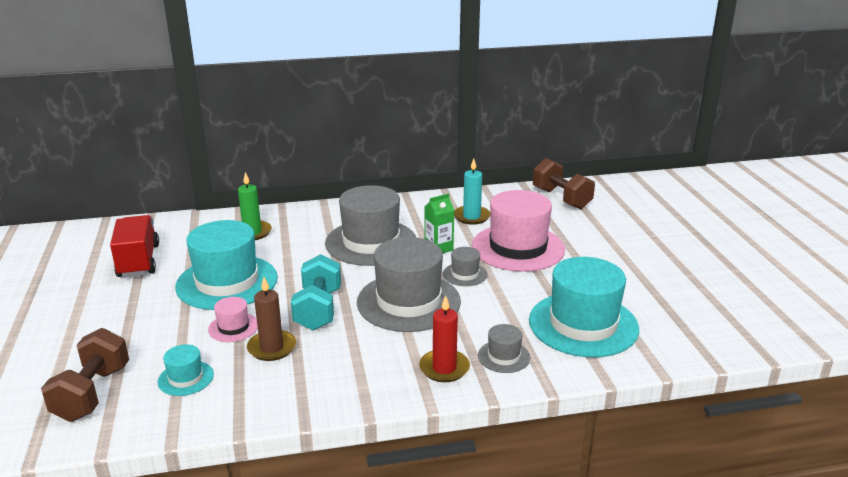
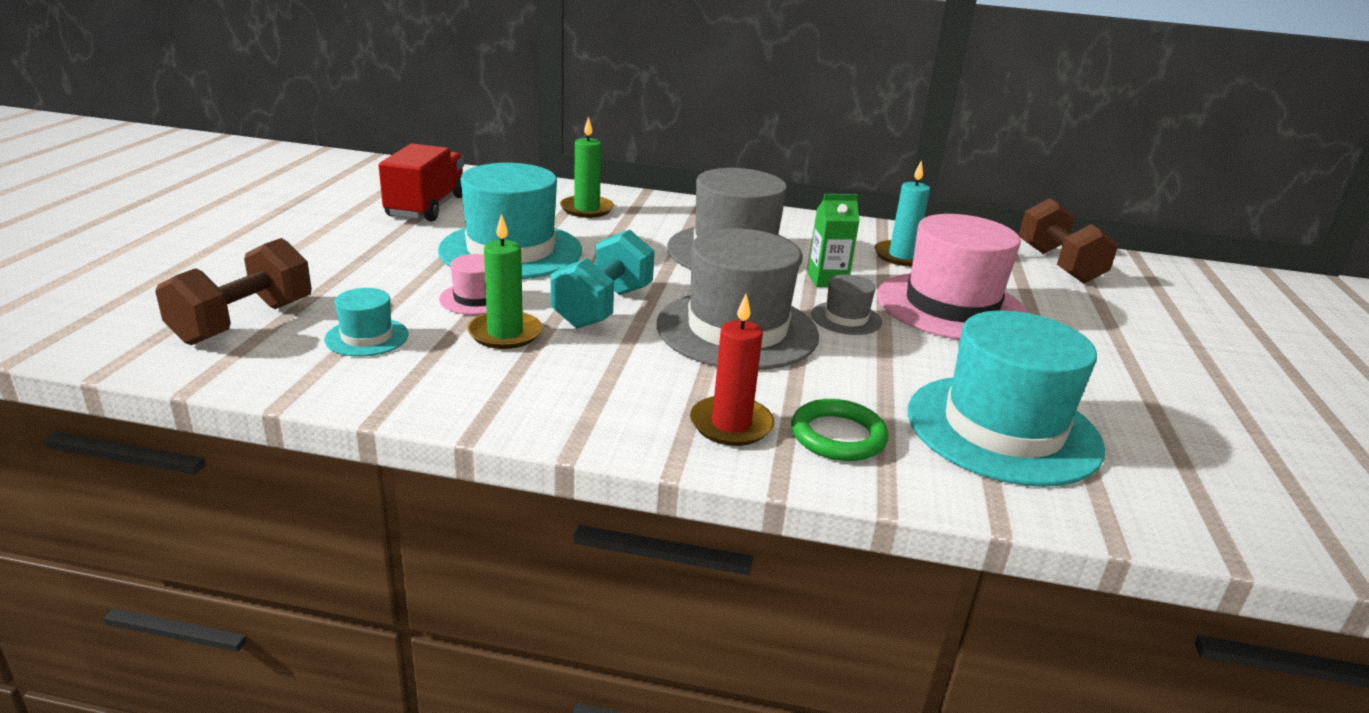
camera: 20 degrees right, 0 degrees up
brown candle [247,277,296,361] -> green candle [467,214,542,349]
grey hat [478,324,530,373] -> green ring [791,399,889,461]

